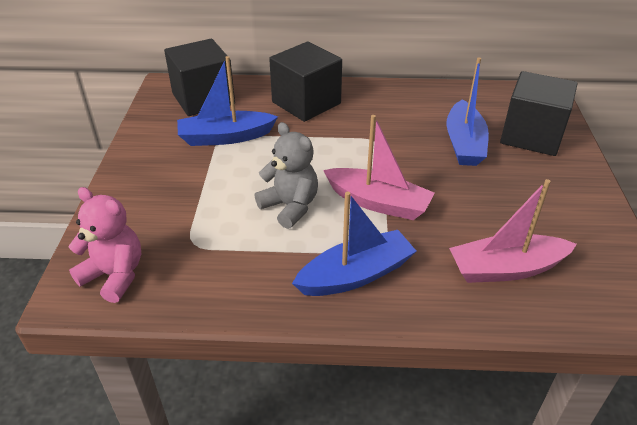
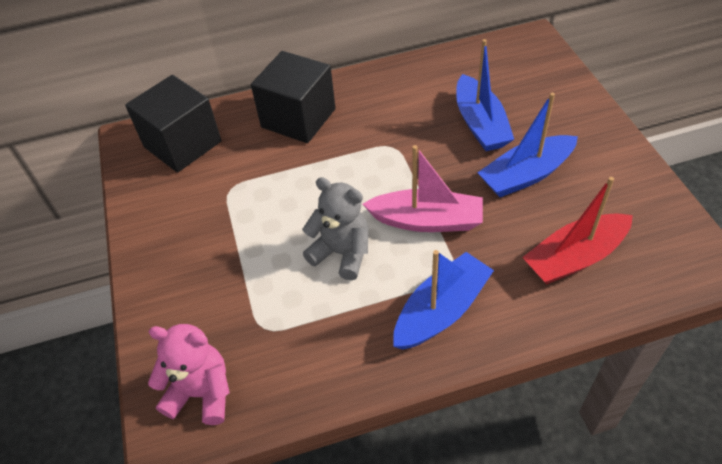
camera: 15 degrees left, 10 degrees up
blue boat [177,56,278,146] -> blue boat moved to [477,93,578,197]
pink boat [449,179,577,283] -> red boat [522,177,633,284]
black cube [500,71,578,156] -> none

